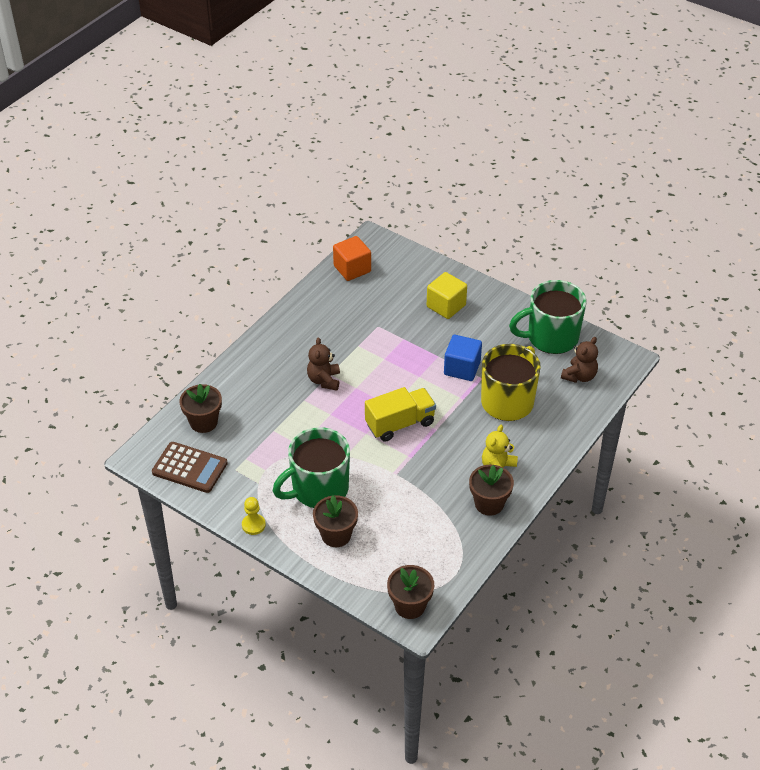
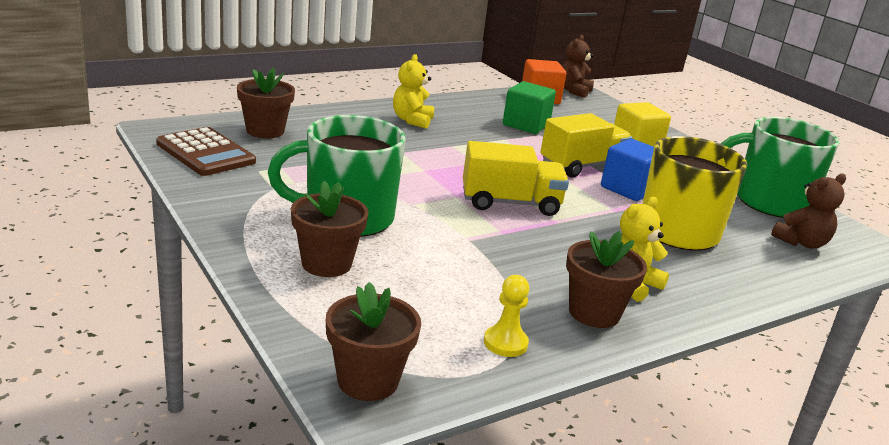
camera: 20 degrees right, 20 degrees down
yellow pawn [242,497,266,535] -> yellow pawn moved to [484,275,529,357]
brown teddy bear [307,337,340,391] -> brown teddy bear moved to [562,35,594,98]
none -> yellow teddy bear [393,54,434,129]
none -> green cube [503,81,556,134]
none -> yellow truck [540,113,632,178]

